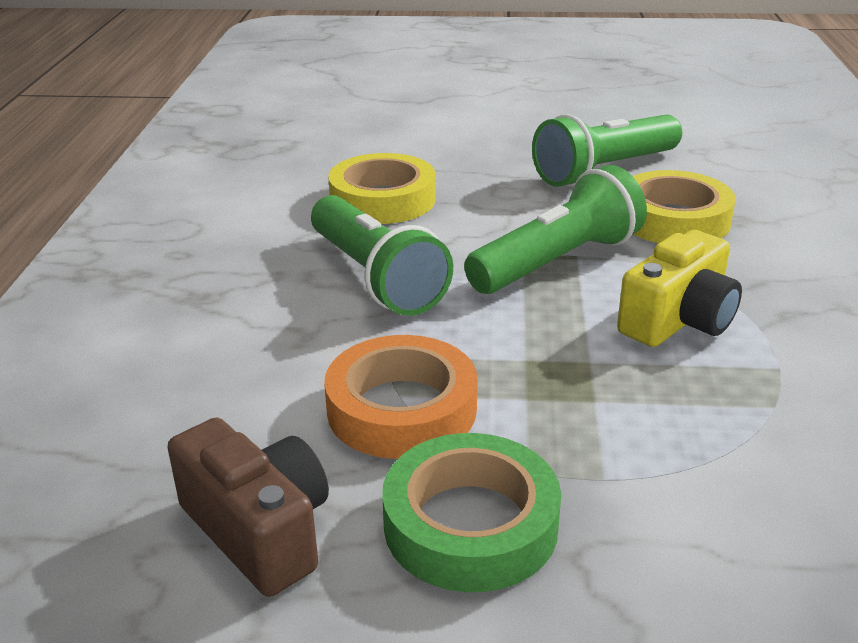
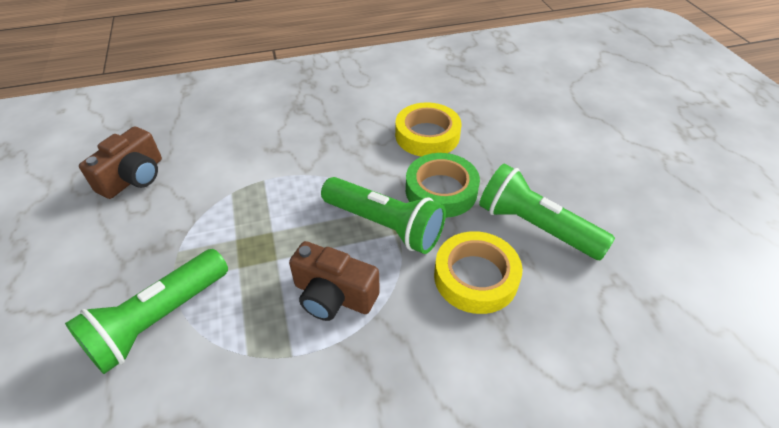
camera: 70 degrees right, 15 degrees up
green flashlight [311,195,453,316] -> green flashlight moved to [65,249,228,374]
orange tape [324,335,477,459] -> none
green tape [382,433,561,592] -> green tape moved to [406,153,480,218]
yellow camera [617,230,742,347] -> brown camera [289,241,380,321]

